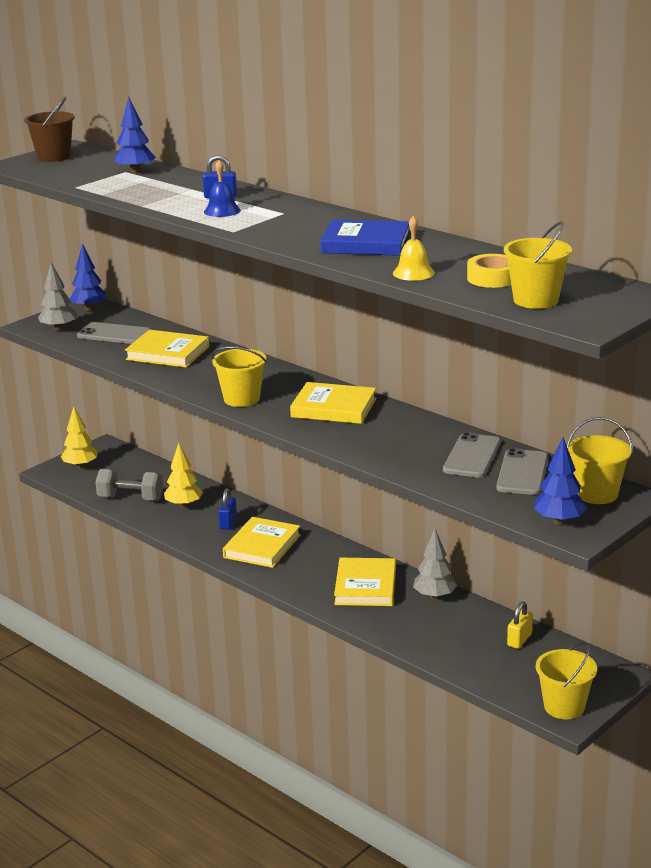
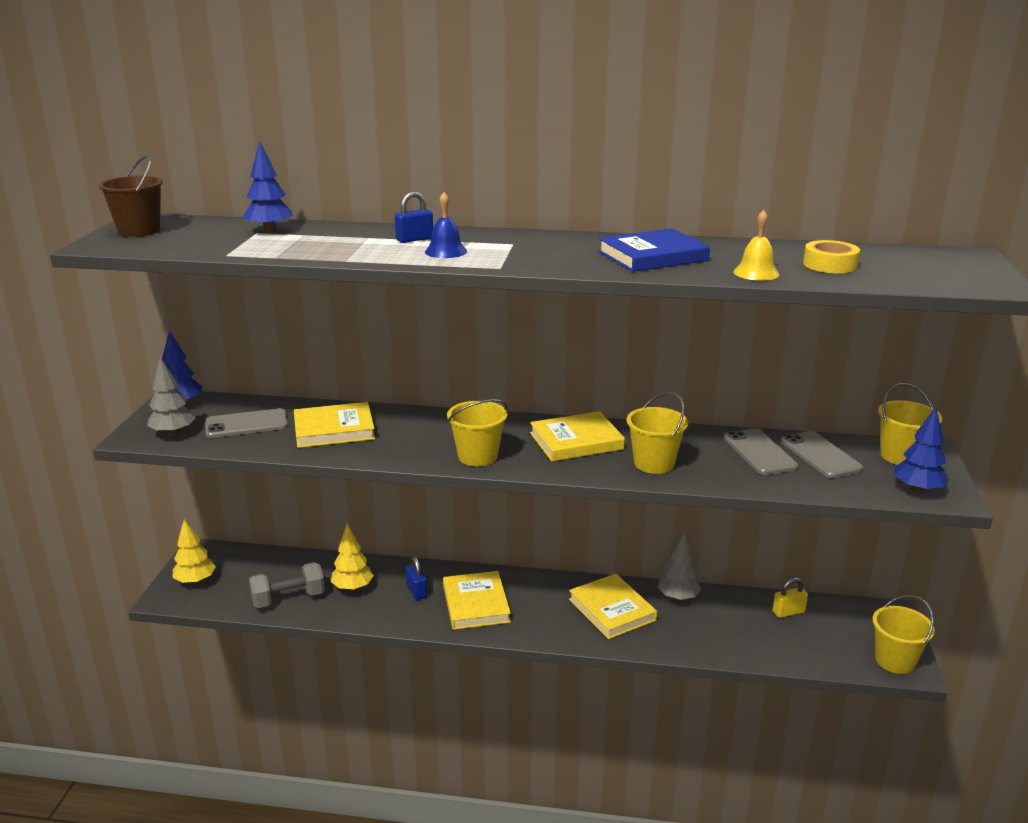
camera: 35 degrees left, 0 degrees up
yellow bucket [504,221,572,309] -> yellow bucket moved to [627,392,688,474]
yellow padlock [507,601,533,649] -> yellow padlock turned 75 degrees clockwise [773,578,808,618]

